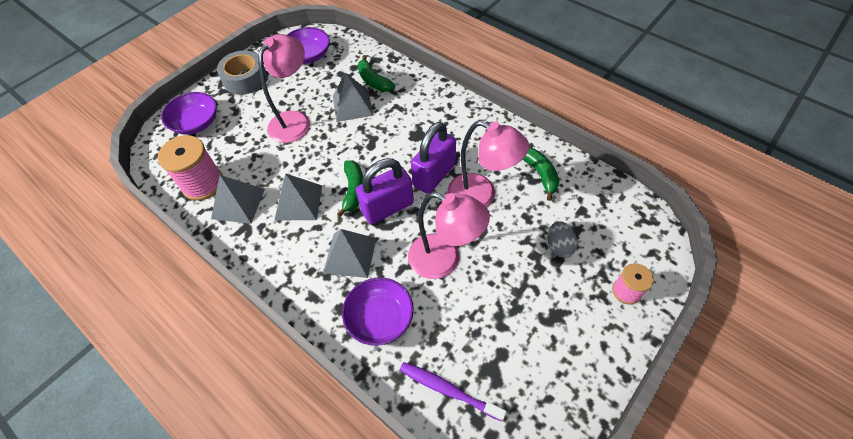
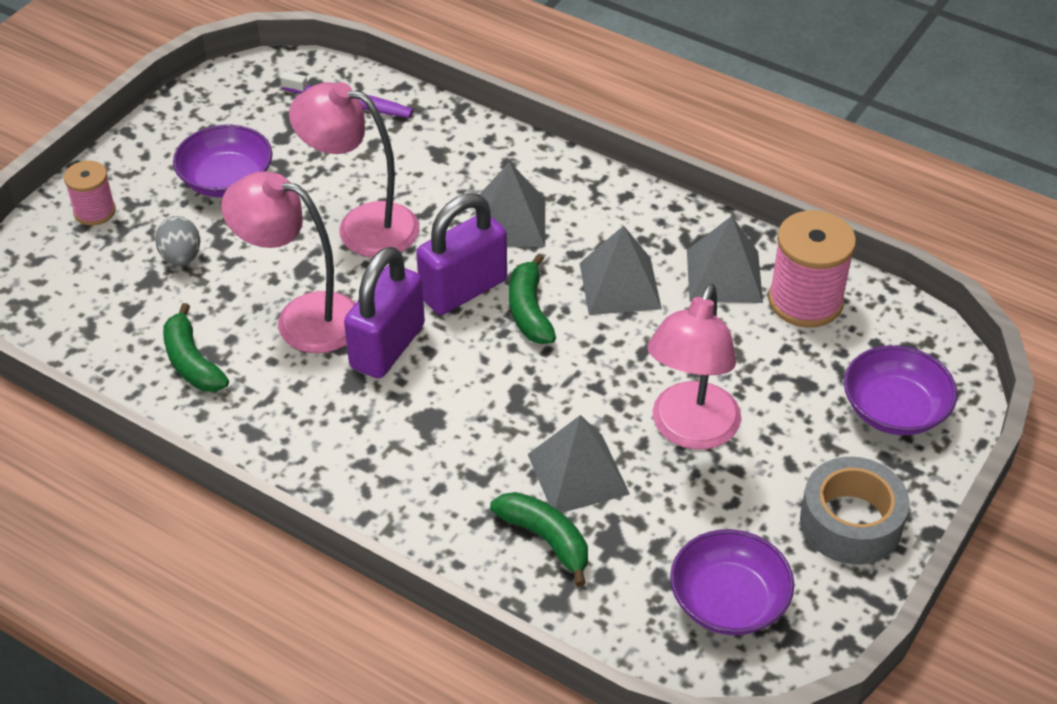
camera: 170 degrees right, 10 degrees down
purple bowl [342,277,414,346] -> purple bowl moved to [173,124,273,197]

